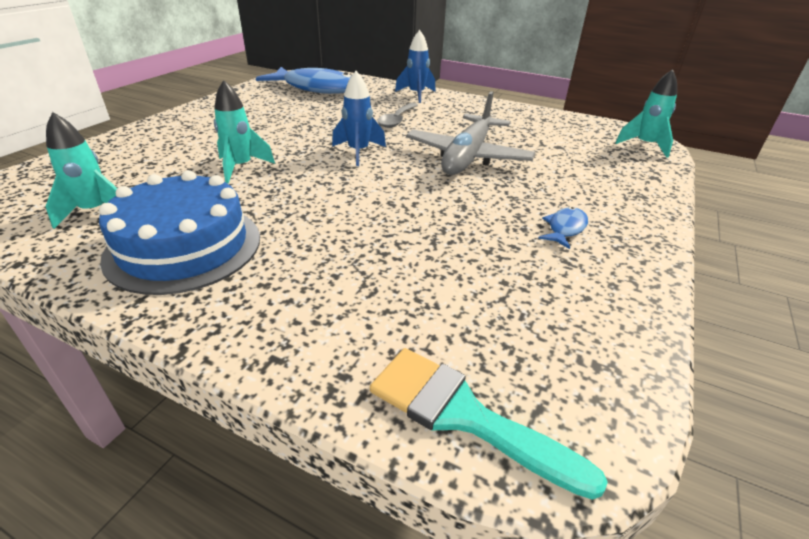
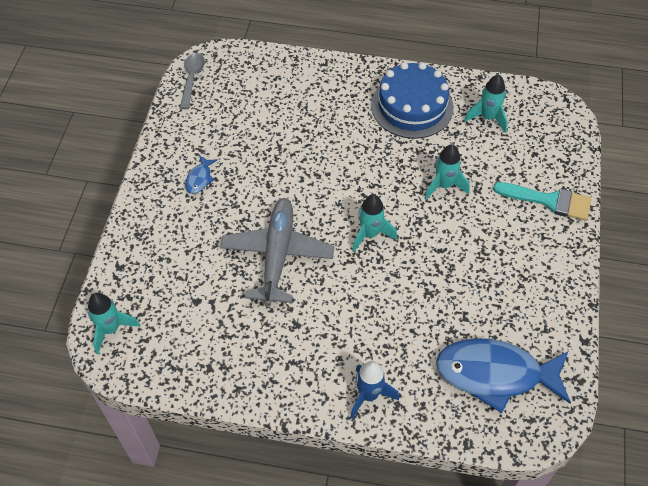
camera: 165 degrees right, 20 degrees up
blue rocket [332,71,386,166] -> turquoise rocket [352,194,397,252]
turquoise brush [370,348,608,500] -> turquoise brush moved to [493,182,591,221]
grey spoon [377,103,418,128] -> grey spoon moved to [180,53,205,109]

